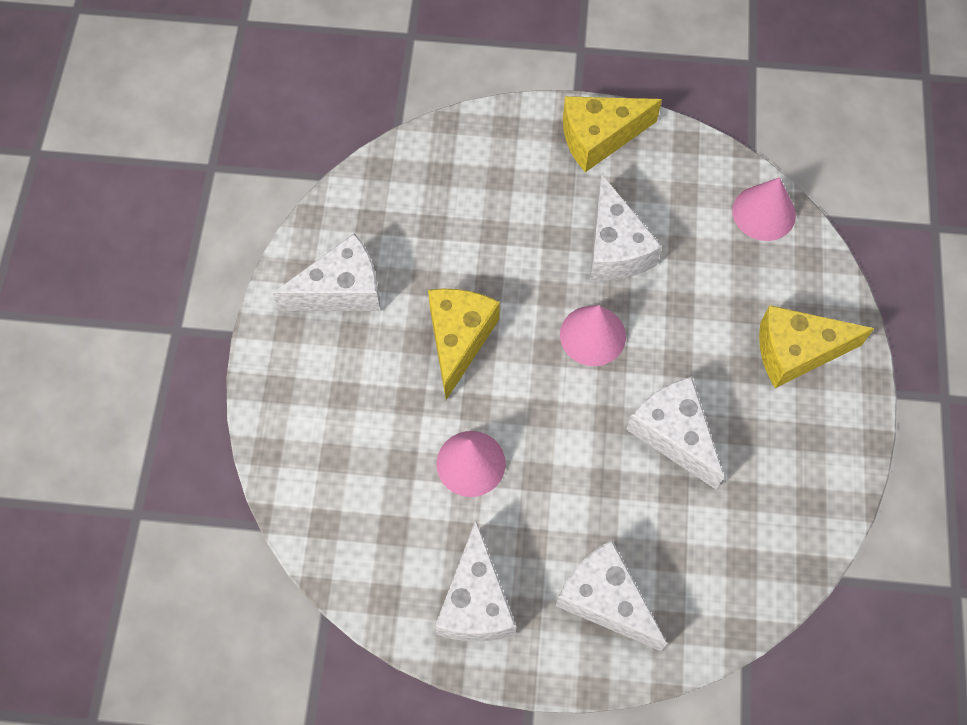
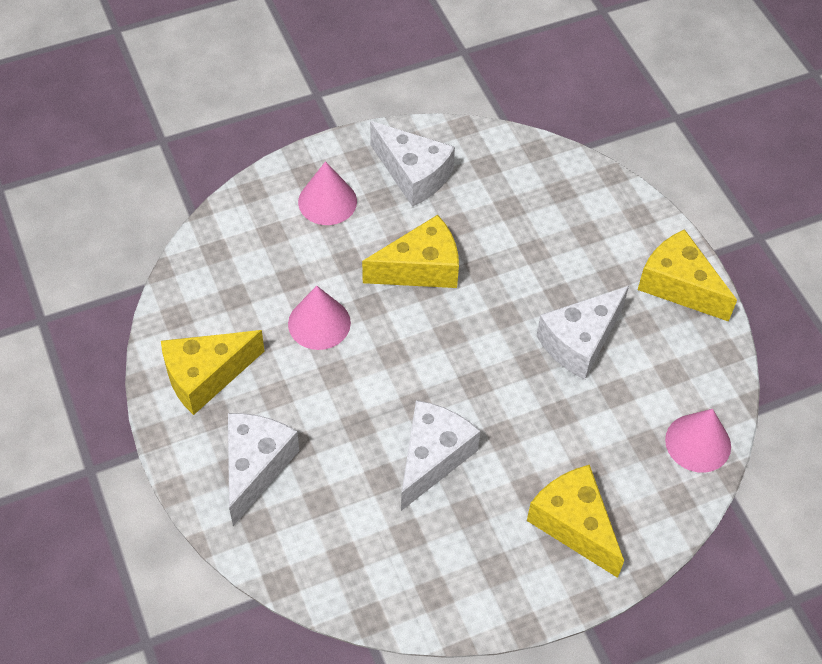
camera: 60 degrees right, 10 degrees down
white cheese [435,520,517,641] -> yellow cheese [161,330,264,415]
pink cone [560,305,626,366] -> pink cone moved to [298,161,357,225]

